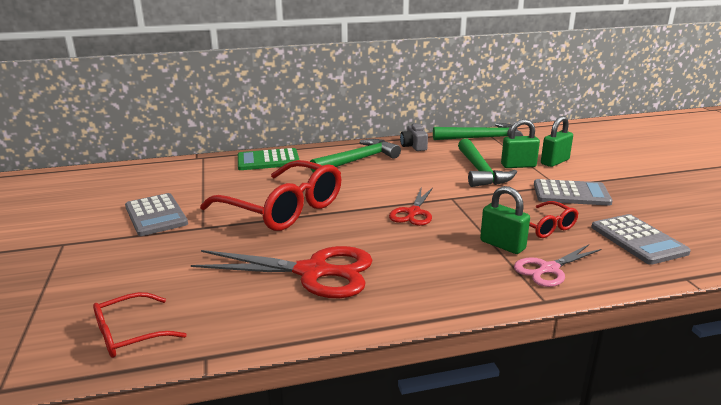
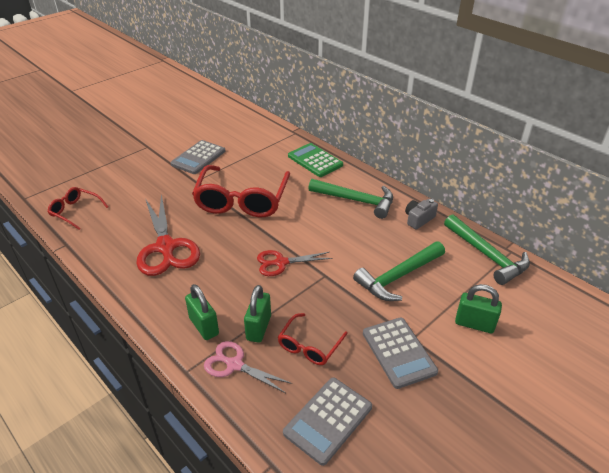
camera: 60 degrees right, 15 degrees up
green padlock [501,119,540,168] -> green padlock moved to [185,284,219,340]

